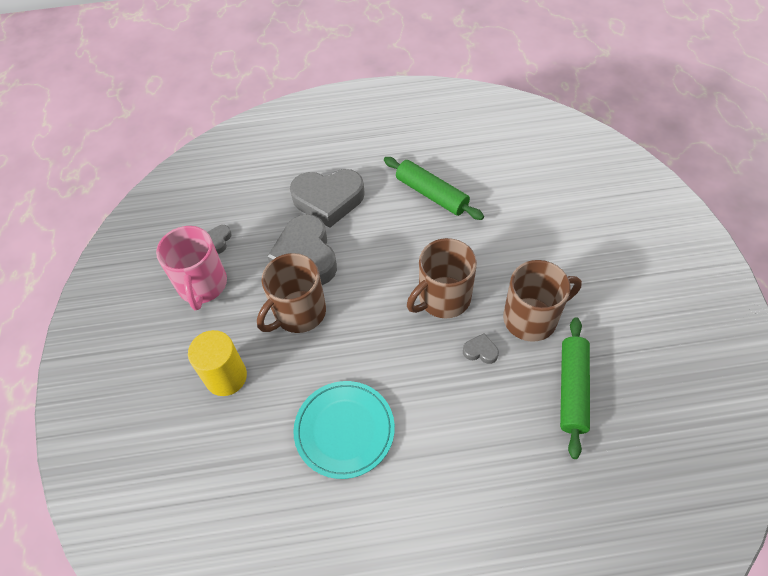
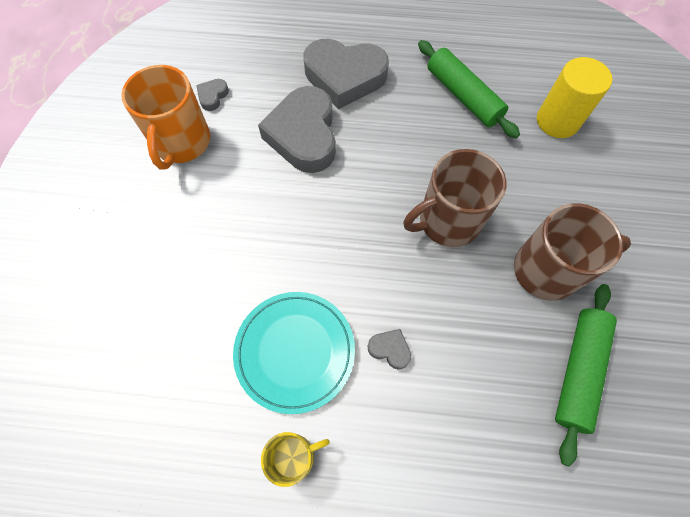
camera: 10 degrees right, 10 degrees up
pink mug [156,226,227,310] -> orange mug [121,65,210,170]
yellow cylinder [188,330,247,396] -> yellow cylinder moved to [537,57,612,138]
brown mug [257,253,326,333] -> none
grey heart [463,333,499,364] -> grey heart moved to [368,329,411,369]
none -> yellow mug [261,432,330,487]

